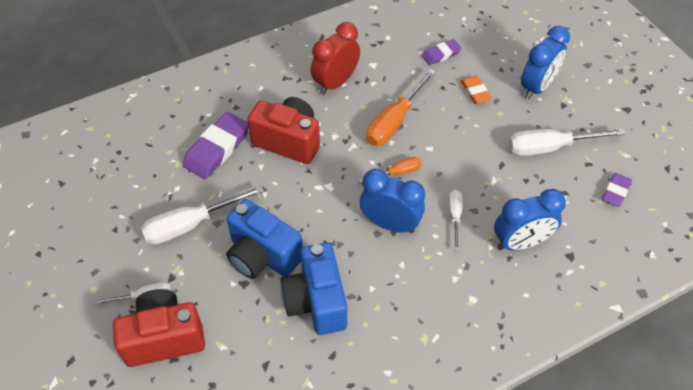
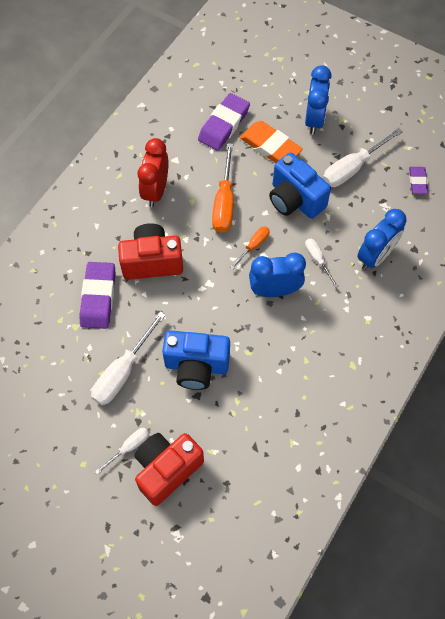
camera: 30 degrees left, 10 degrees up
blue camera [281,242,347,335] -> blue camera moved to [269,152,331,219]
purple eraser [422,39,462,65] -> purple eraser [198,93,250,151], size x1.77
orange eraser [460,76,492,104] -> orange eraser [240,121,303,163], size x1.77

